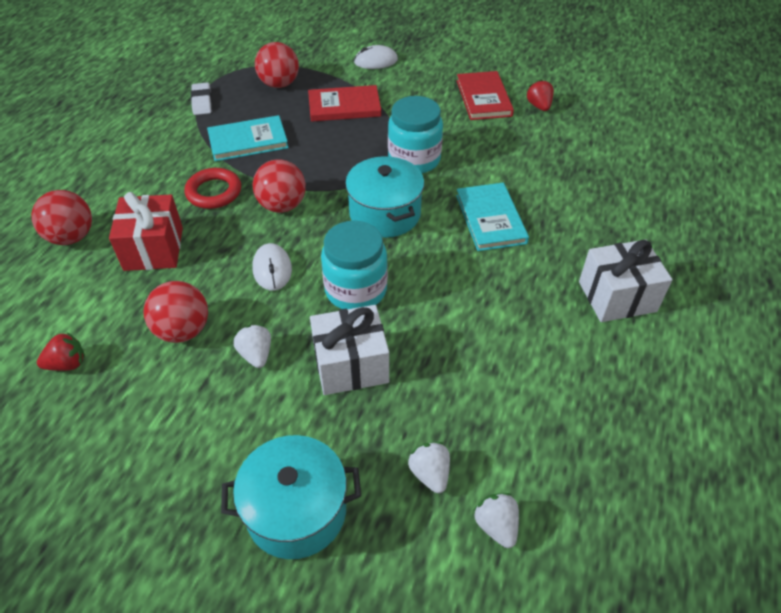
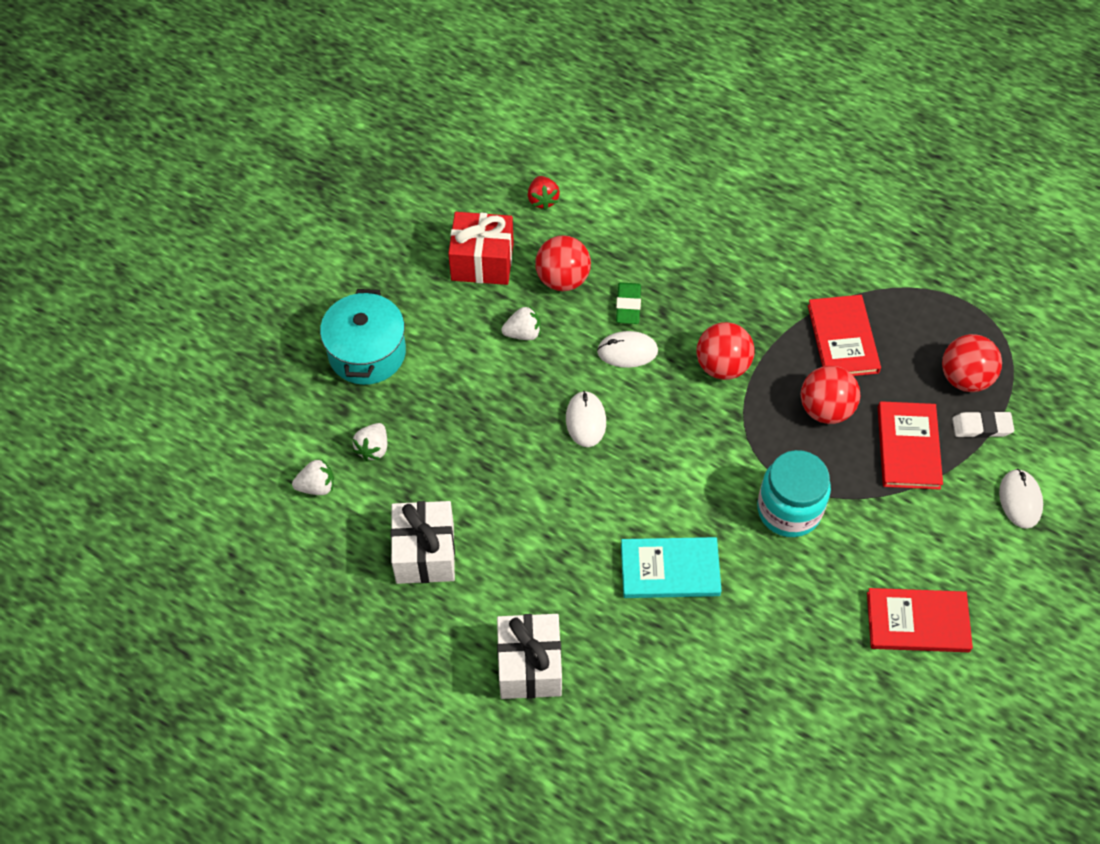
camera: 100 degrees right, 10 degrees up
red ball [31,190,92,245] -> red ball moved to [801,366,860,424]
red gift [109,192,183,271] -> red gift moved to [448,212,514,285]
red ring [184,168,241,209] -> none
white eraser [191,82,212,115] -> white eraser moved to [952,411,1014,438]
turquoise book [207,115,289,161] -> red book [808,295,881,376]
white gift [310,305,389,395] -> white gift moved to [391,501,455,584]
turquoise jar [321,221,388,309] -> white mouse [566,391,606,447]
turquoise pot [345,156,424,238] -> none
white strawberry [408,442,450,493] -> white strawberry turned 120 degrees clockwise [353,423,387,461]
red strawberry [526,79,554,111] -> none
none -> green eraser [616,282,641,324]

